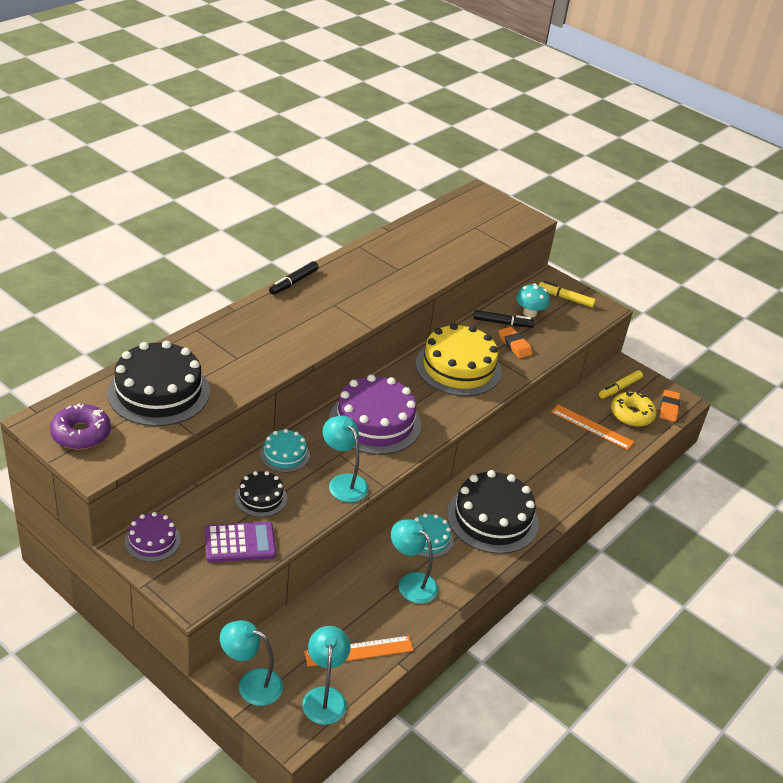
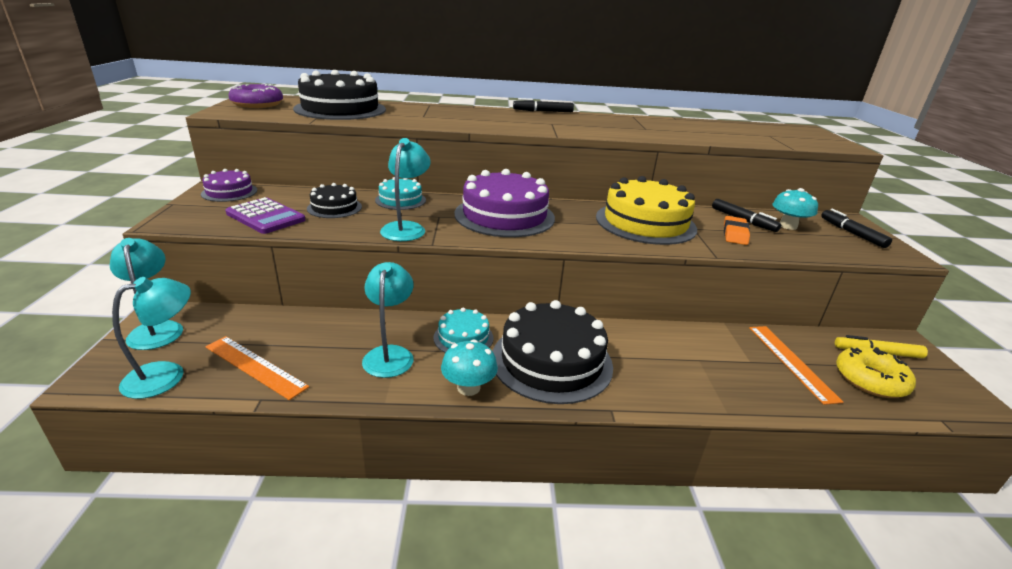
camera: 50 degrees right, 10 degrees down
yellow marker [539,281,596,307] -> black marker [821,209,892,248]
orange eraser [660,390,680,422] -> none
none -> turquoise mushroom [441,339,498,396]

